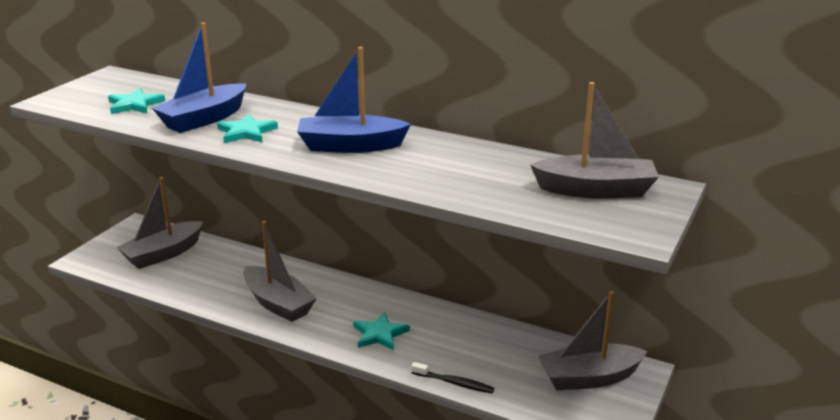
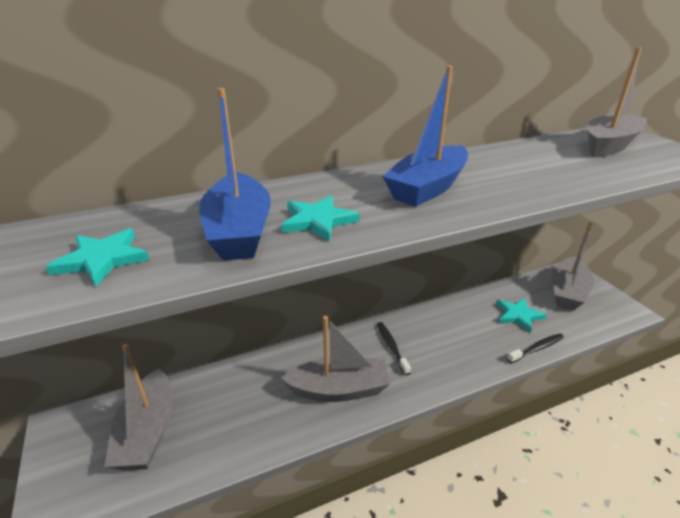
camera: 50 degrees left, 5 degrees up
turquoise star [353,312,410,351] -> turquoise star moved to [496,298,547,333]
none -> black toothbrush [377,322,411,375]

